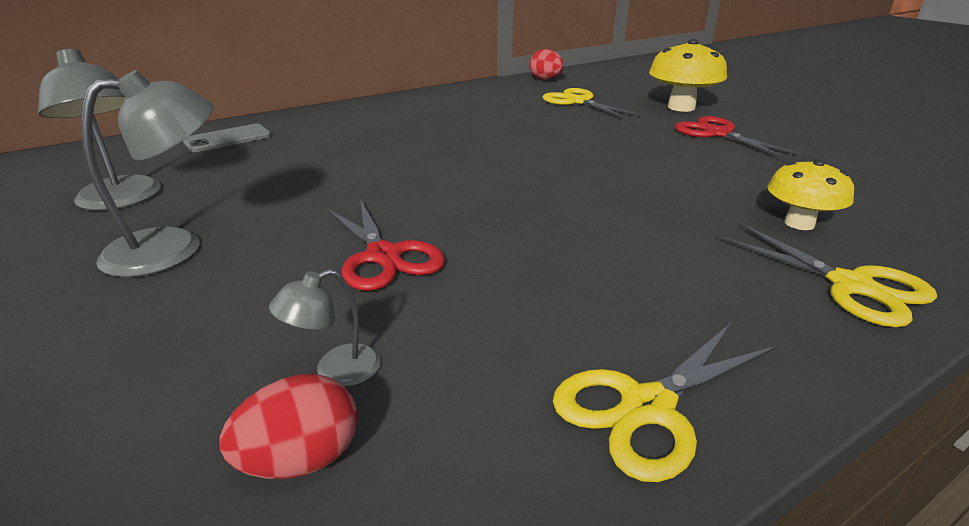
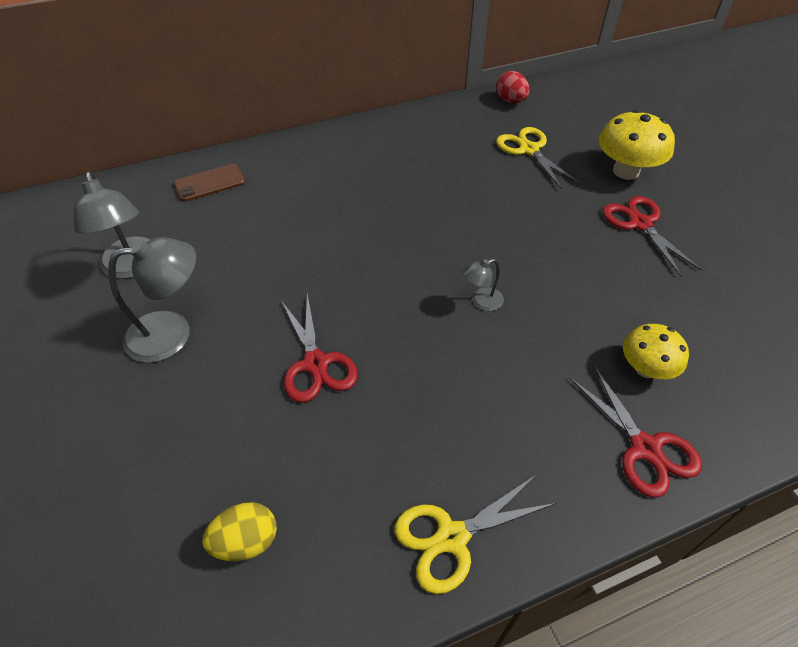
camera: 10 degrees right, 20 degrees up
grey phone [183,124,271,152] -> brown phone [174,164,245,202]
red egg [220,374,358,479] -> yellow egg [202,502,277,561]
grey lamp [269,269,381,387] -> grey lamp moved to [463,259,504,311]
yellow scissors [717,223,937,327] -> red scissors [570,365,702,497]

